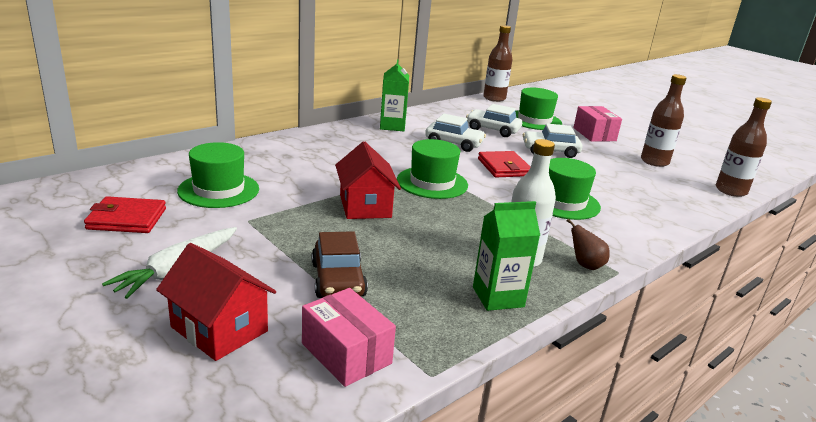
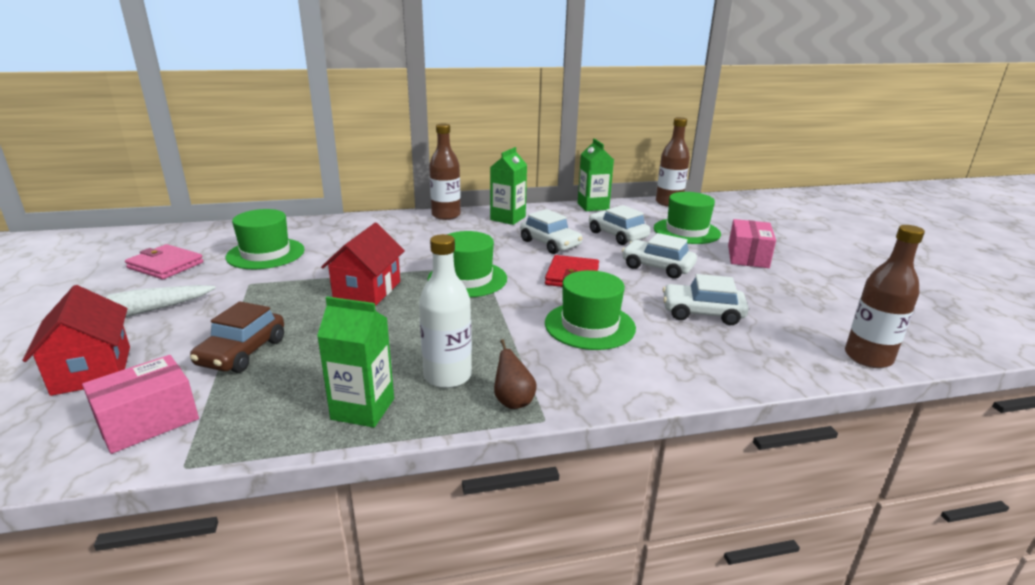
camera: 30 degrees right, 0 degrees up
red wallet [84,196,166,233] -> pink wallet [125,244,203,279]
pink box [302,288,396,387] -> pink box turned 60 degrees clockwise [82,355,199,454]
brown bottle [641,74,687,167] -> brown bottle moved to [429,124,461,220]
none -> green carton [578,138,614,211]
none -> white car [663,274,749,325]

